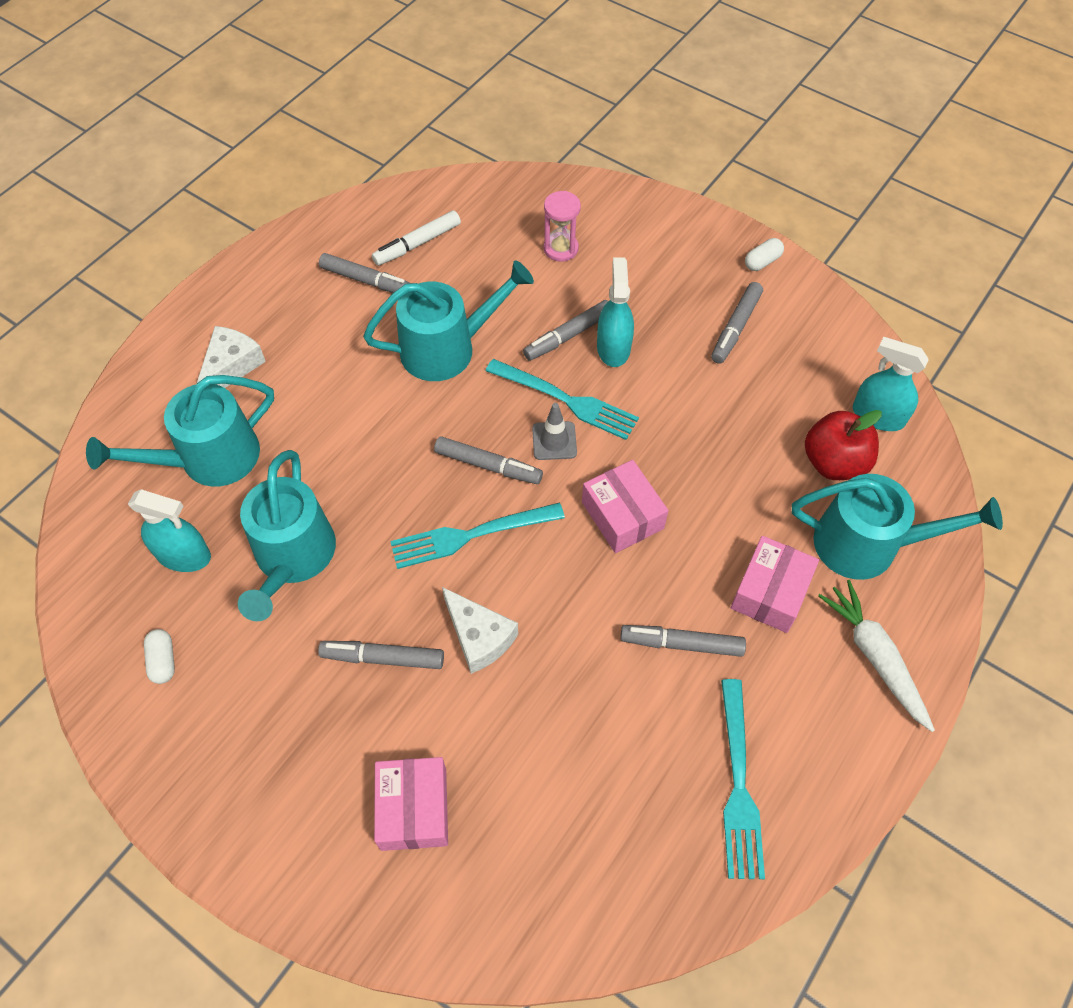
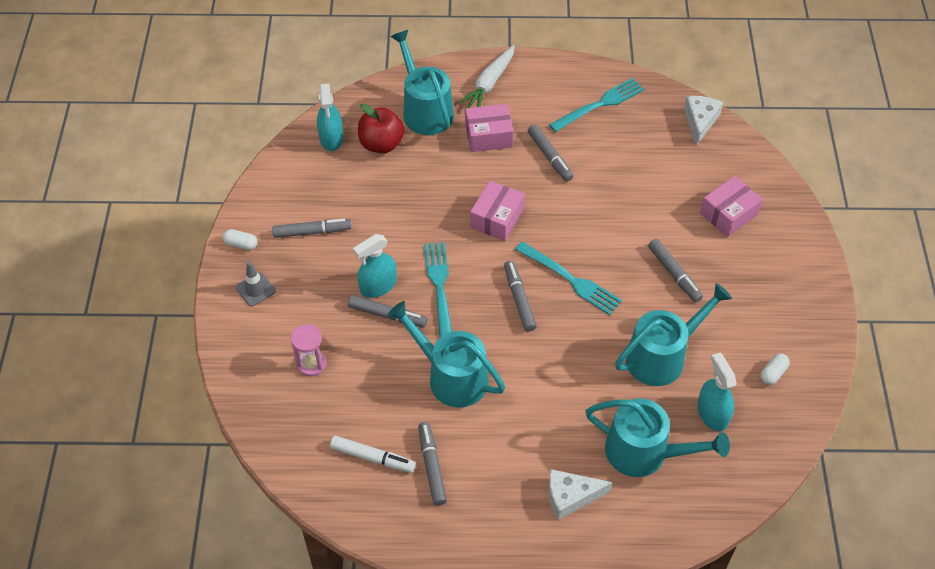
camera: 125 degrees left, 5 degrees down
white cheese [442,587,518,674] -> white cheese moved to [684,96,723,146]
grey traffic cone [532,403,577,460] -> grey traffic cone moved to [236,262,276,307]

